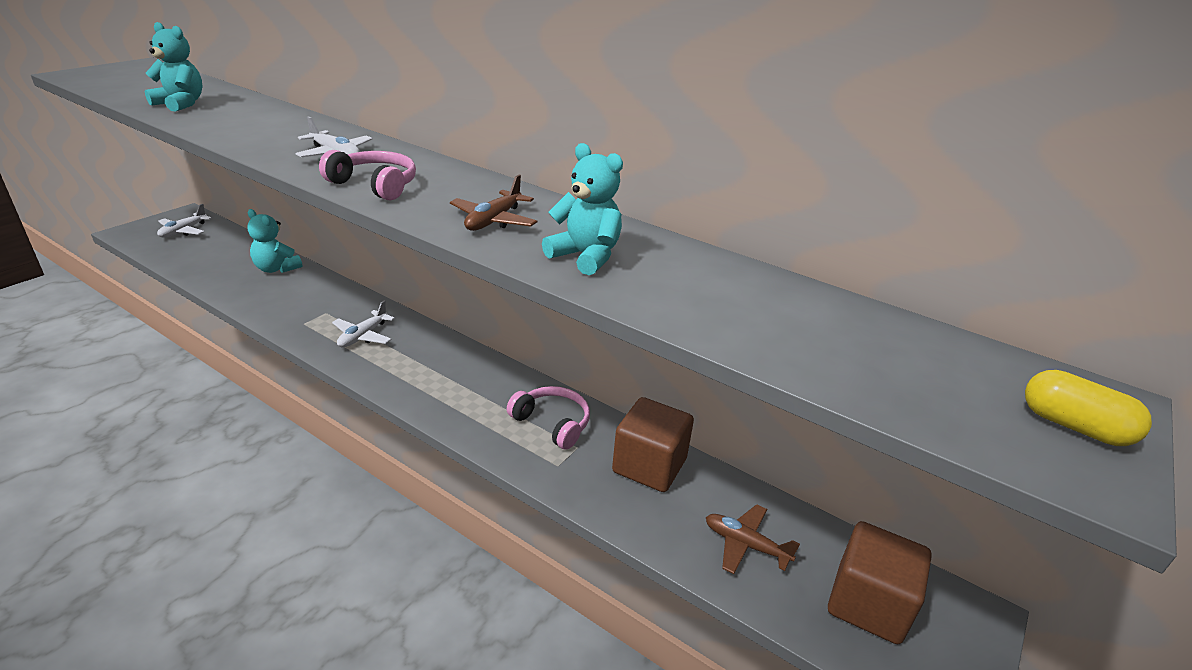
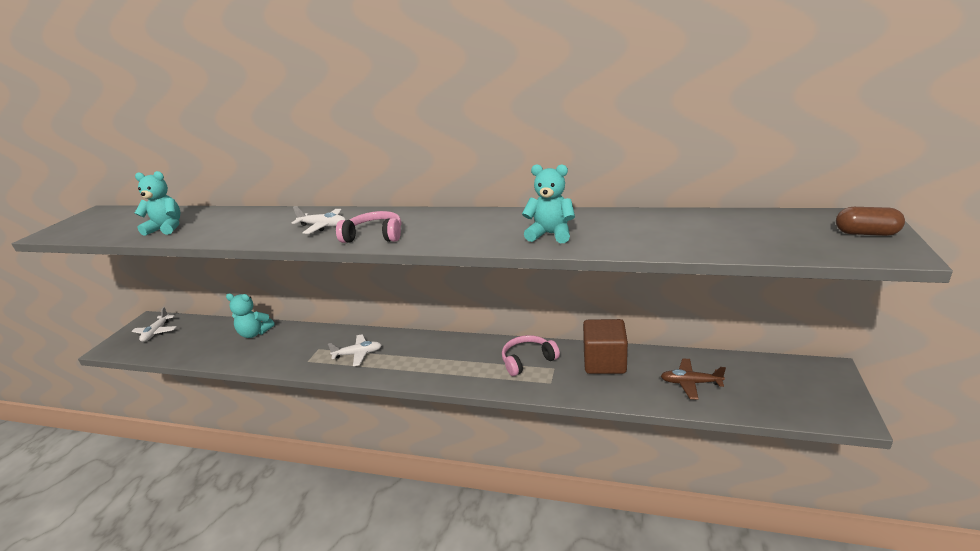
camera: 15 degrees left, 5 degrees down
white plane [332,301,395,347] -> white plane turned 105 degrees counterclockwise [328,334,382,366]
brown plane [450,175,537,231] -> none
pink headphones [507,386,590,450] -> pink headphones turned 45 degrees counterclockwise [502,335,560,376]
brown cube [828,521,932,644] -> none
yellow capsule [1025,370,1152,446] -> brown capsule [836,207,905,236]

